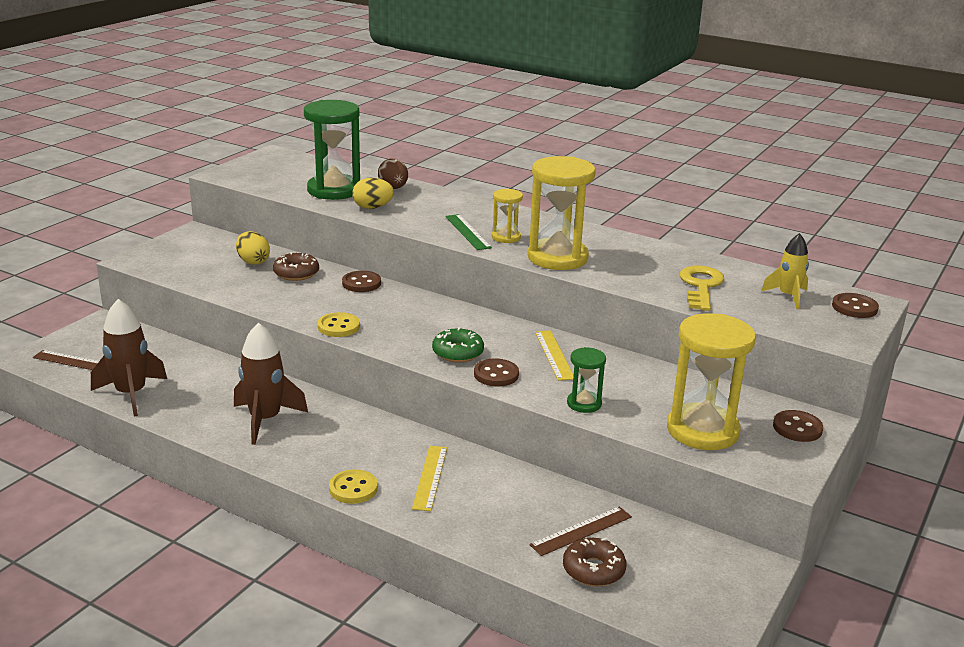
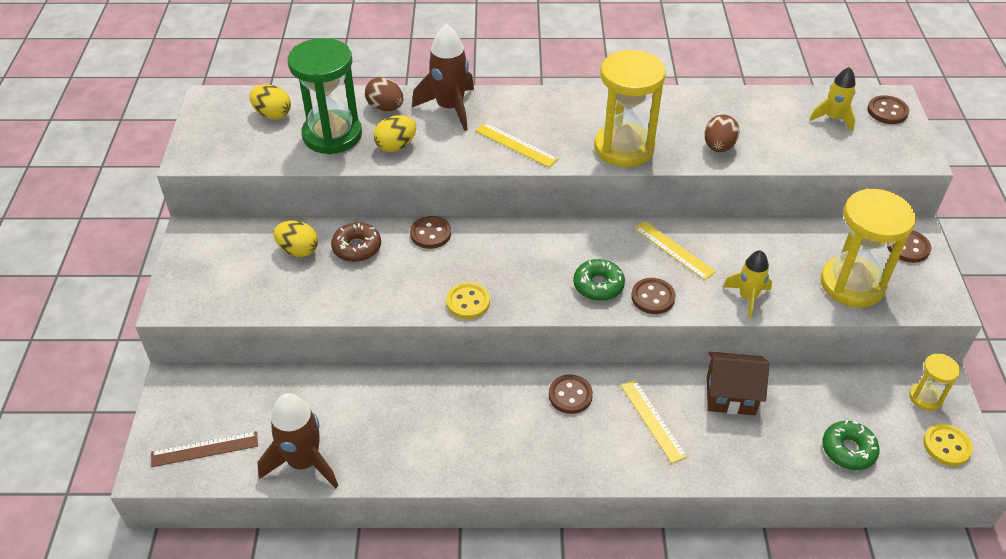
camera: 30 degrees left, 20 degrees up
brown rocket [234,323,308,445] -> brown rocket moved to [412,24,474,131]
yellow button [329,469,378,504] -> yellow button moved to [923,424,973,466]
green ruler [445,214,492,250] -> yellow ruler [475,123,559,167]
yellow hourglass [492,189,523,243] -> yellow hourglass moved to [909,354,960,411]
brown ruler [529,506,632,556] -> none
brown donut [563,538,626,587] -> green donut [822,420,879,470]
green hourglass [567,347,606,413] -> yellow rocket [723,250,772,319]
yellow key [680,266,724,311] -> none
none -> yellow egg [249,85,291,119]
none -> brown button [549,375,593,414]
none -> brown egg [704,114,740,152]
none -> brown house [707,352,769,415]

